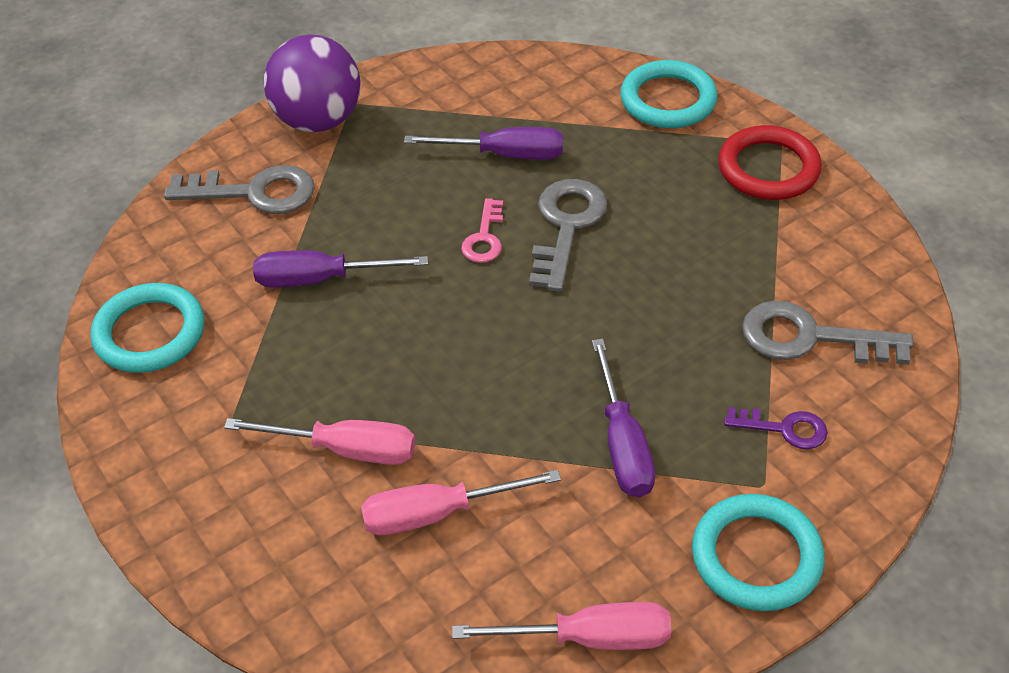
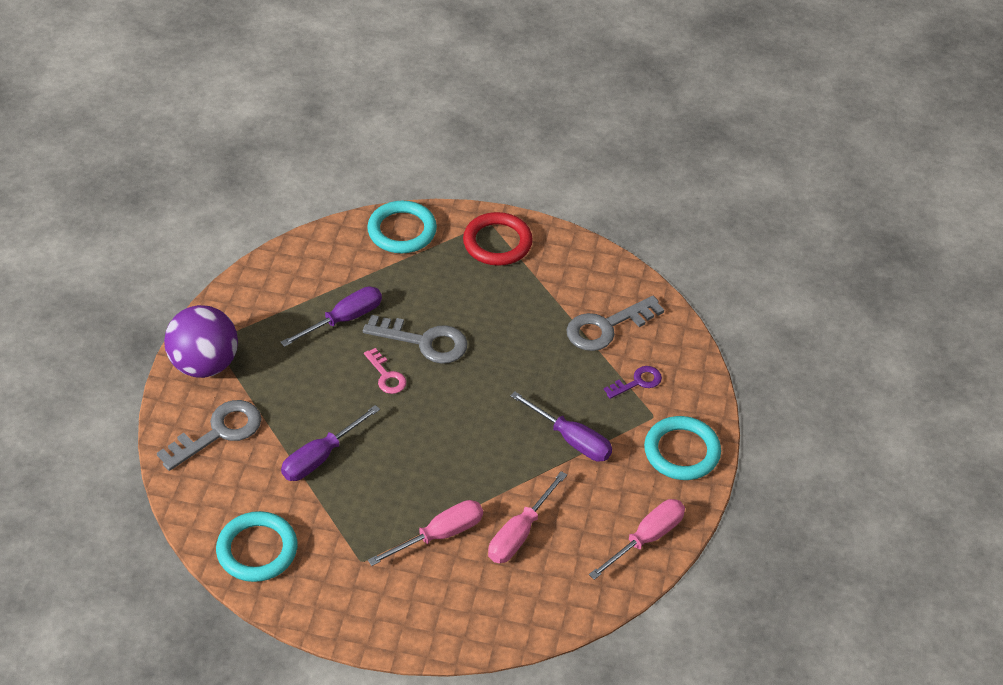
camera: 45 degrees left, 0 degrees up
grey key [529,179,607,292] -> grey key turned 135 degrees clockwise [363,315,467,364]

